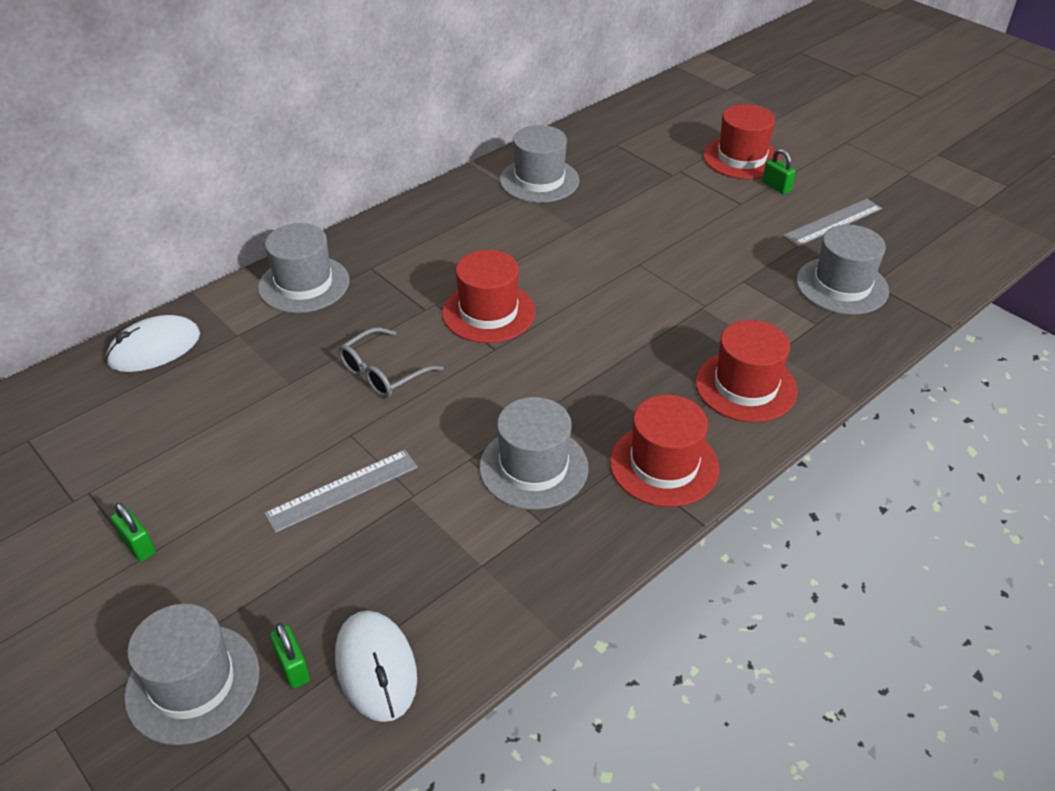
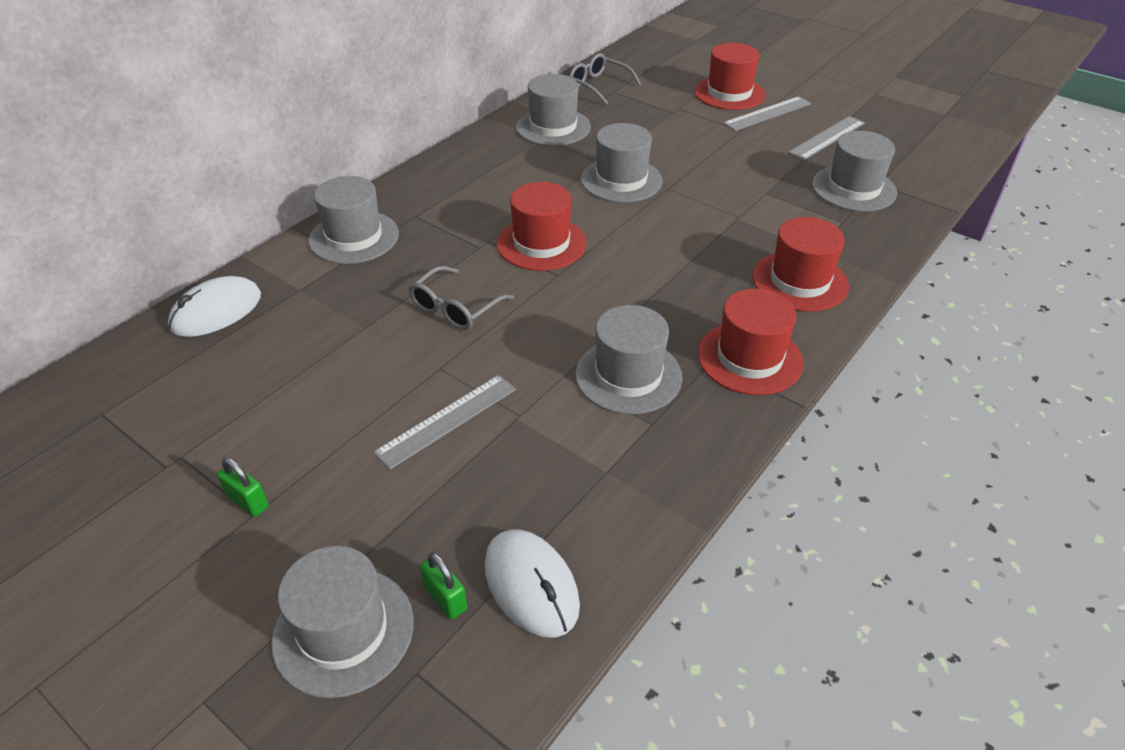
camera: 10 degrees left, 0 degrees up
green padlock [762,149,796,194] -> grey ruler [723,96,811,131]
none -> grey glasses [569,53,641,105]
none -> grey hat [581,123,663,203]

